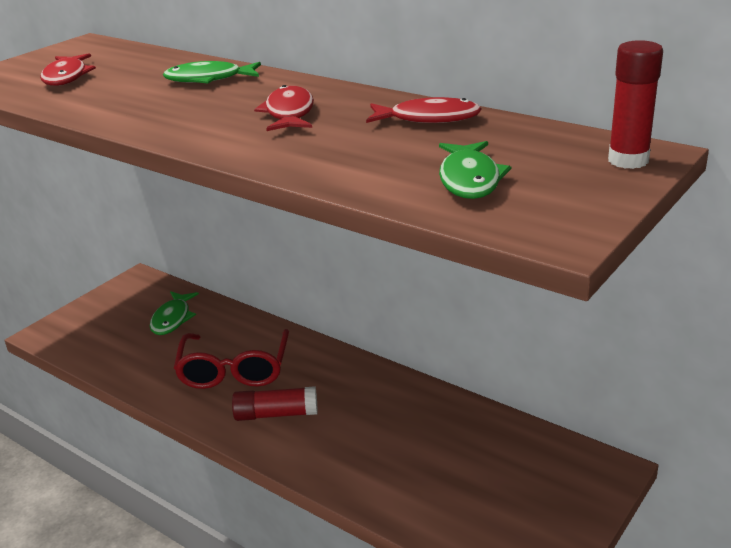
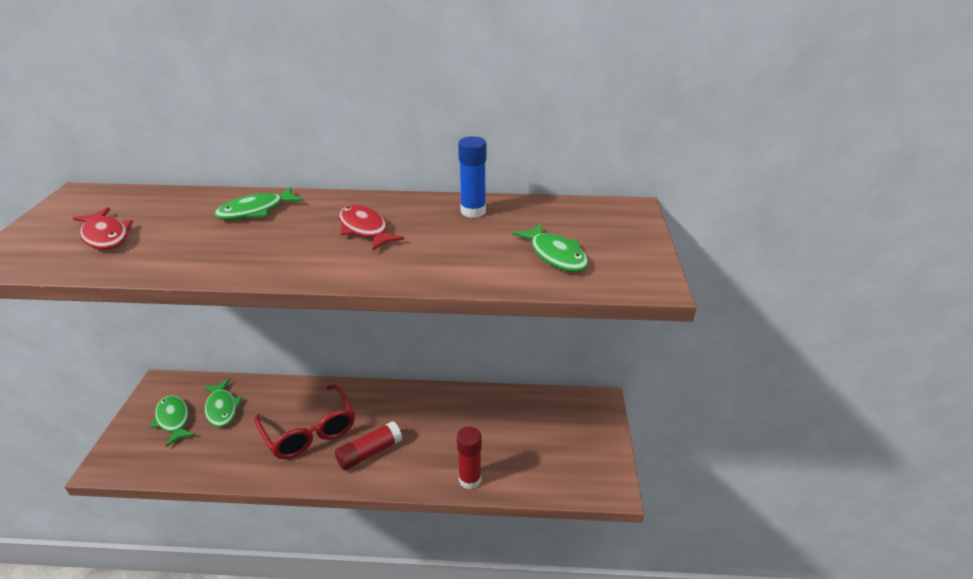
camera: 35 degrees left, 5 degrees up
red fish [366,97,482,123] -> blue glue stick [458,136,486,218]
red glue stick [608,40,663,169] -> red glue stick moved to [457,427,482,489]
none -> green fish [150,395,195,447]

